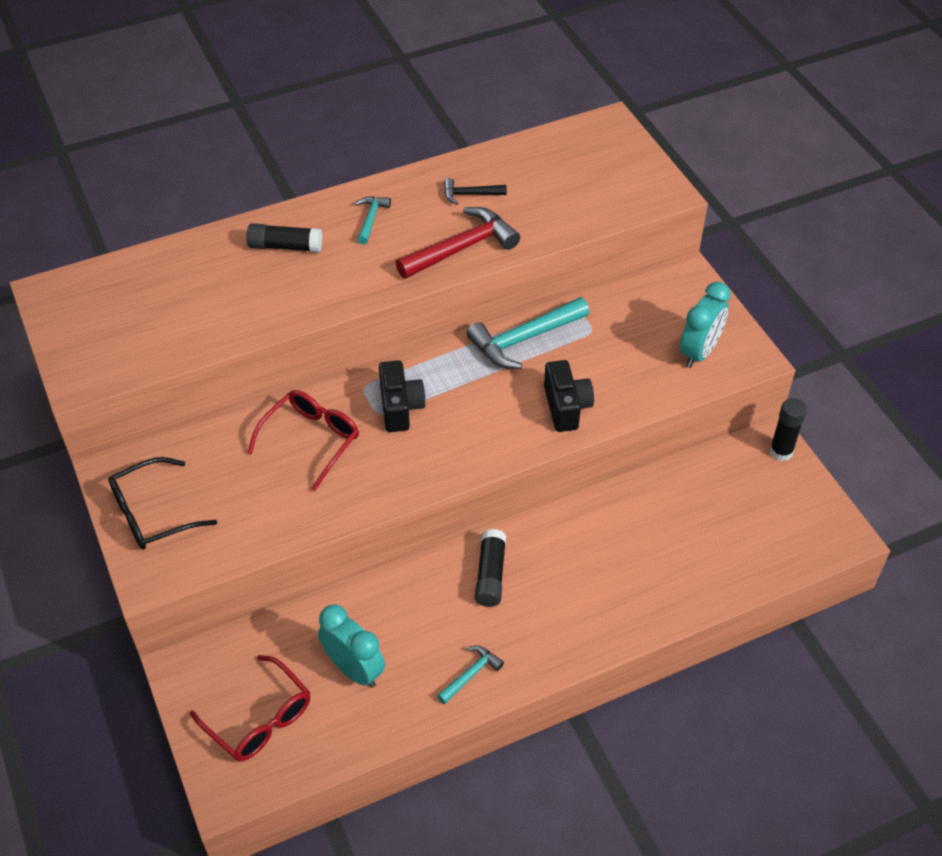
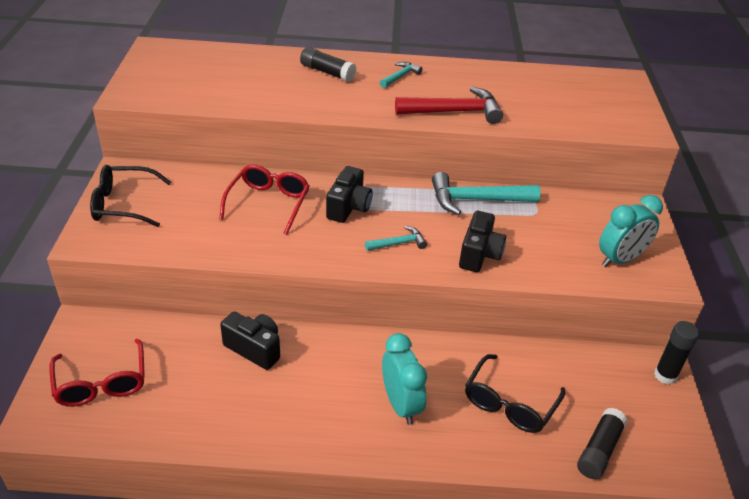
camera: 25 degrees right, 10 degrees down
red glasses [247,390,359,491] -> red glasses turned 45 degrees counterclockwise [219,164,309,234]
turquoise clock [318,604,385,688] -> turquoise clock moved to [382,333,427,425]
turquoise hammer [437,646,504,704] -> turquoise hammer moved to [365,226,427,251]
black hammer [444,178,507,205] -> none
black glue stick [475,529,506,607] -> black glue stick moved to [577,408,628,479]
none -> black camera [220,312,280,370]
none -> black glasses [465,354,565,433]

